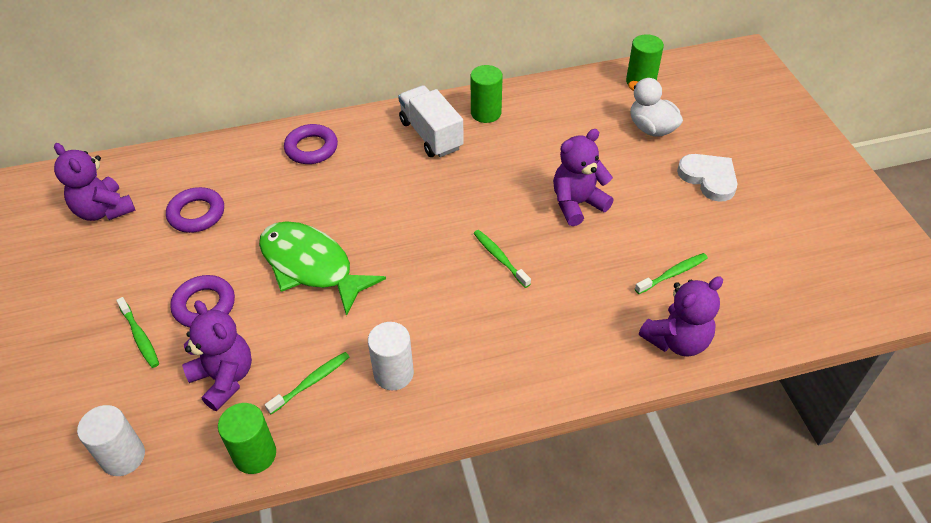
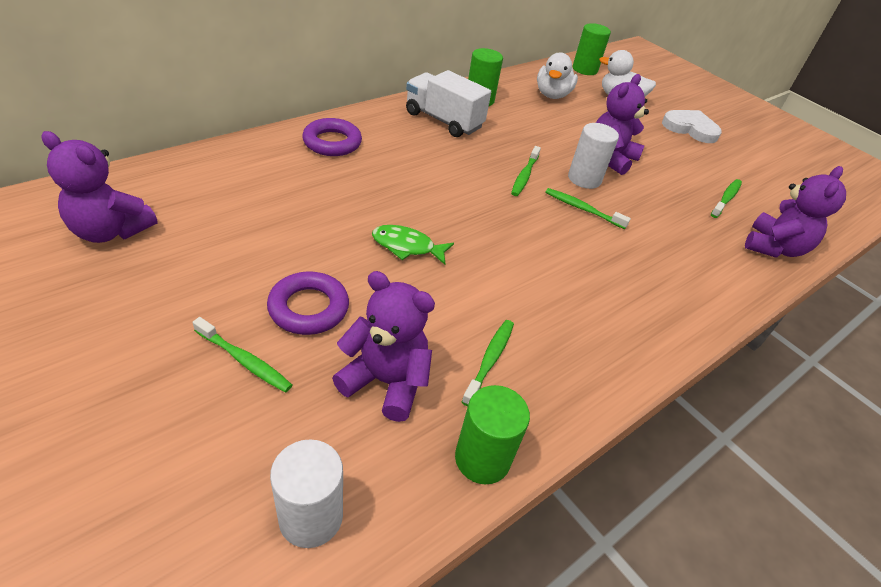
camera: 30 degrees left, 5 degrees down
purple ring [166,187,224,233] -> none
green fish [259,221,386,316] -> green fish [372,225,454,265], size x0.51
white cylinder [368,322,414,390] -> white cylinder moved to [568,123,619,189]
none -> green toothbrush [511,146,541,196]
none -> white duck [537,52,578,99]

